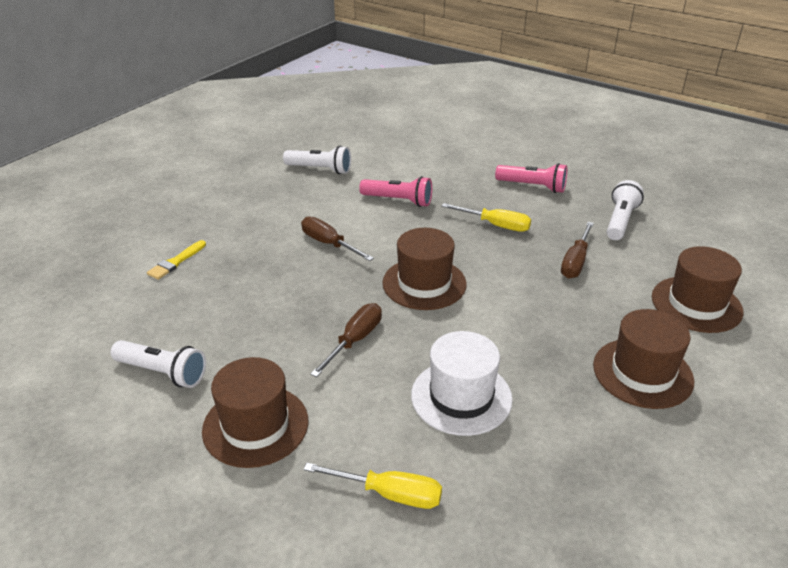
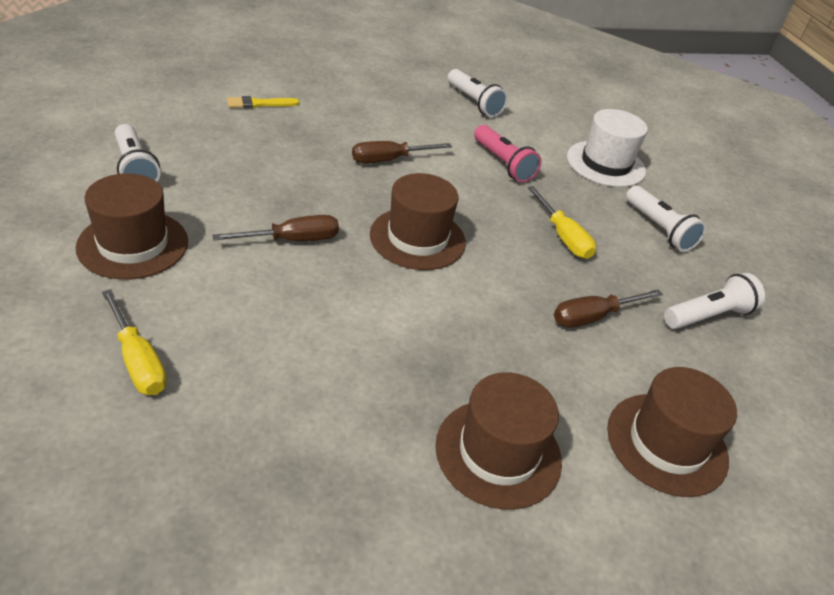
camera: 35 degrees right, 5 degrees up
brown screwdriver [301,216,374,261] -> brown screwdriver turned 105 degrees counterclockwise [352,141,452,163]
white hat [411,331,513,436] -> white hat moved to [567,109,648,187]
pink flashlight [495,163,567,193] -> white flashlight [626,186,707,252]

